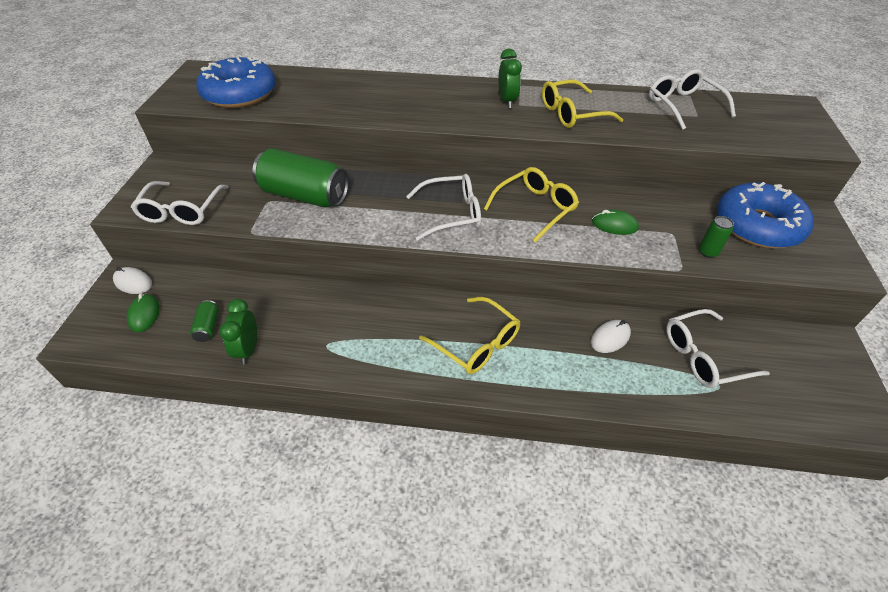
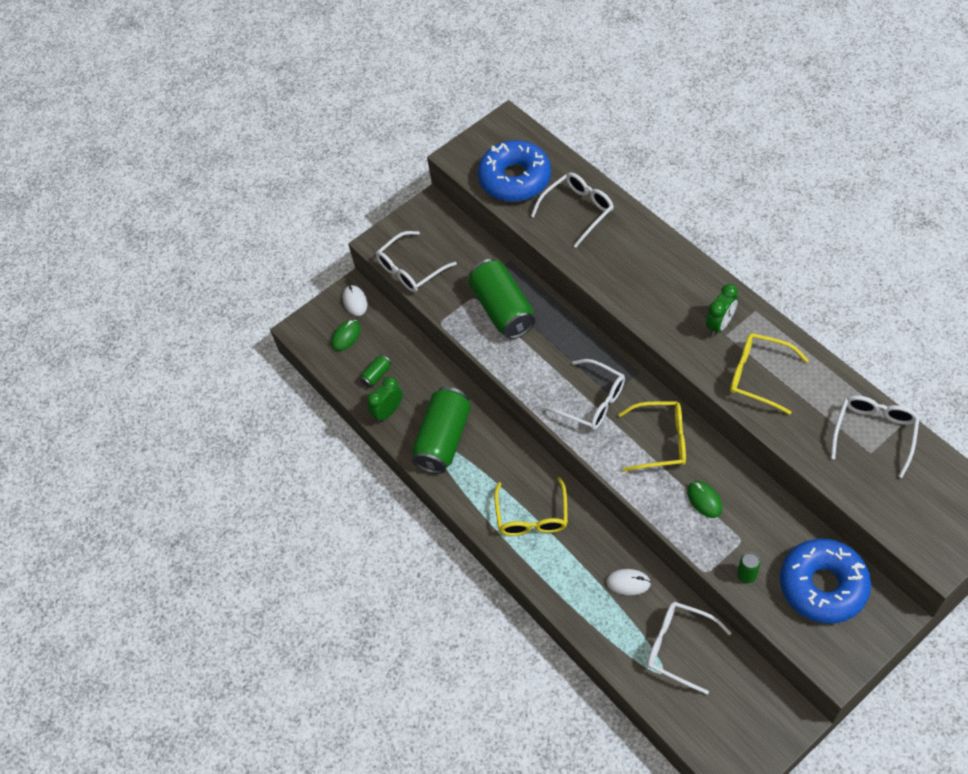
camera: 50 degrees right, 10 degrees up
none -> green can [412,387,471,474]
none -> white glasses [531,172,614,248]

